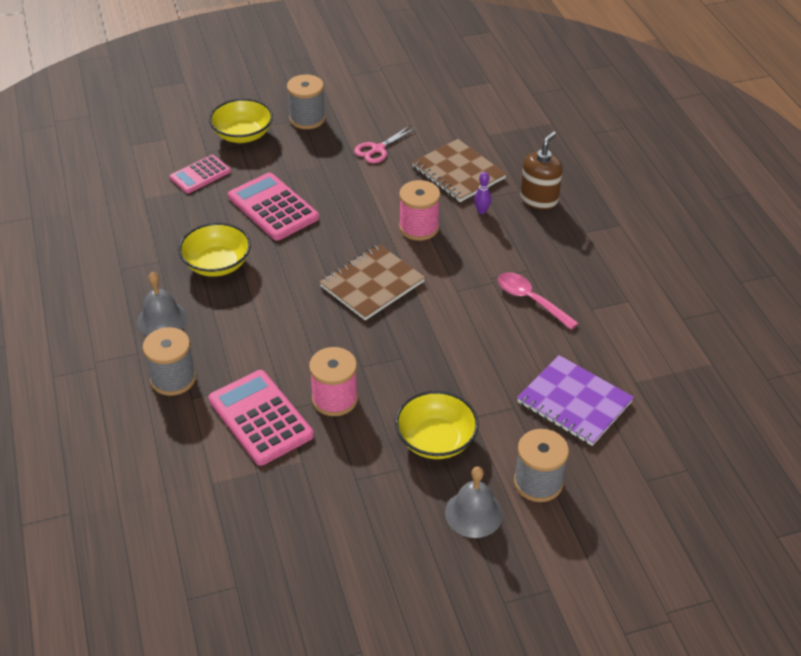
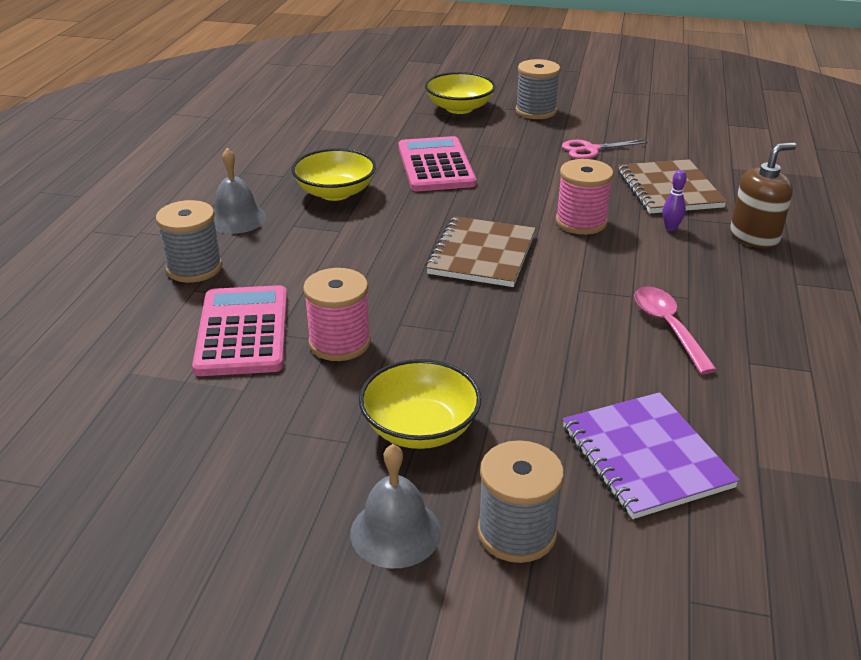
camera: 30 degrees right, 10 degrees down
pink calculator [170,155,231,193] -> none
brown notebook [319,244,425,321] -> brown notebook turned 60 degrees counterclockwise [426,216,536,287]

